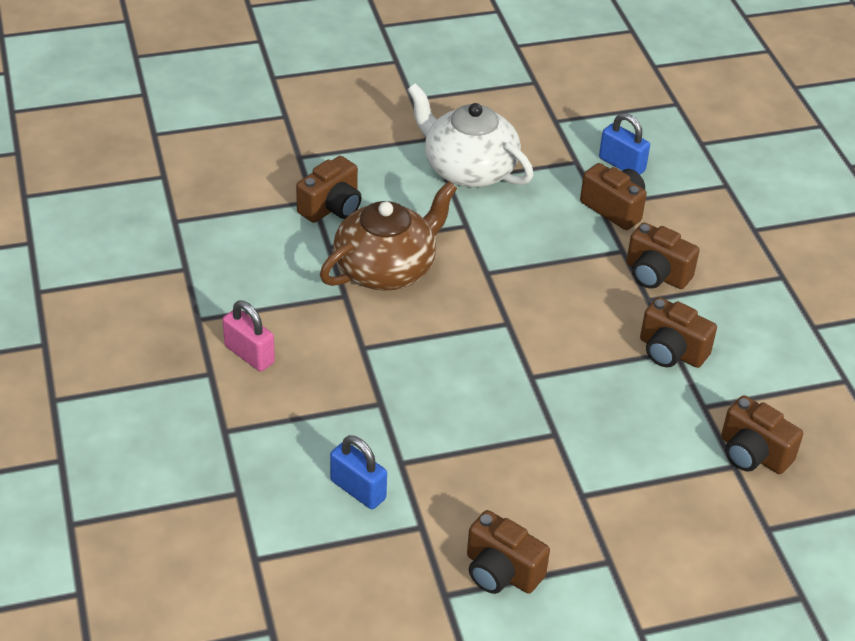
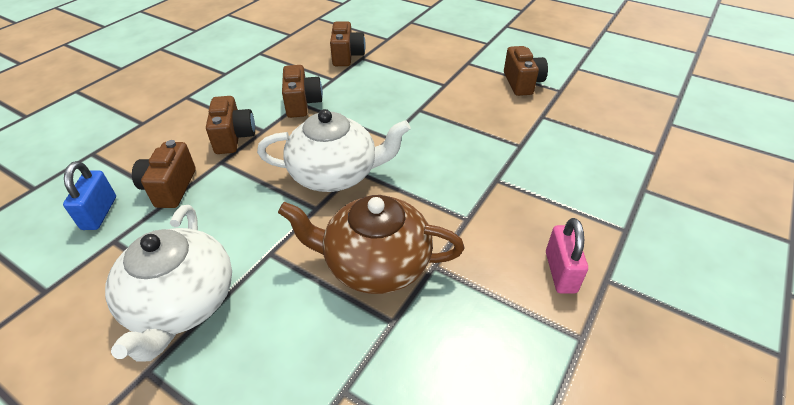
camera: 130 degrees left, 0 degrees up
brown camera [296,156,362,223] -> none
blue padlock [330,435,387,509] -> none
none -> white teapot [257,109,411,192]

